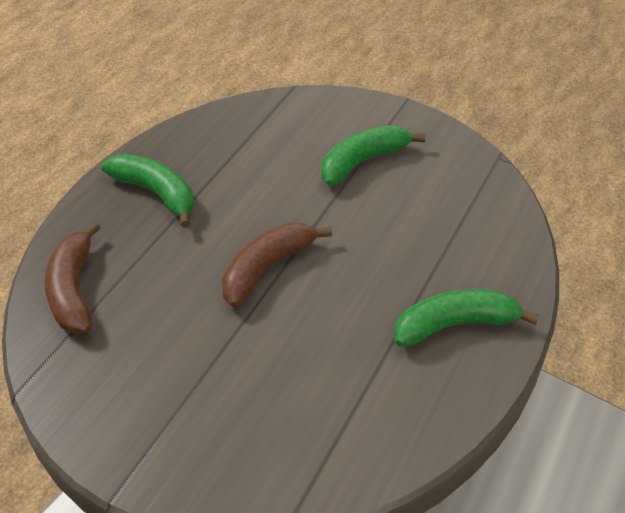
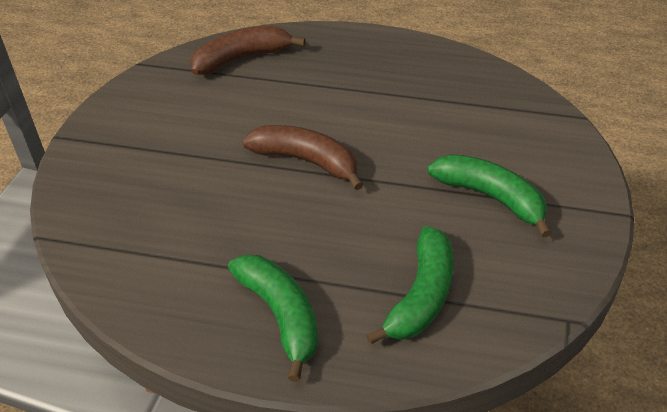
camera: 75 degrees right, 0 degrees up
green banana [101,154,194,228] -> green banana moved to [366,226,454,345]

